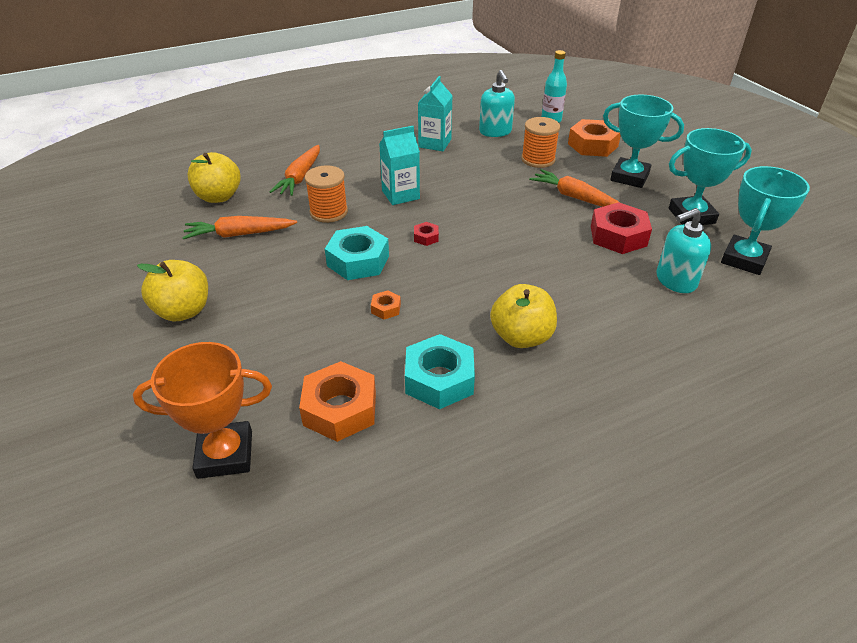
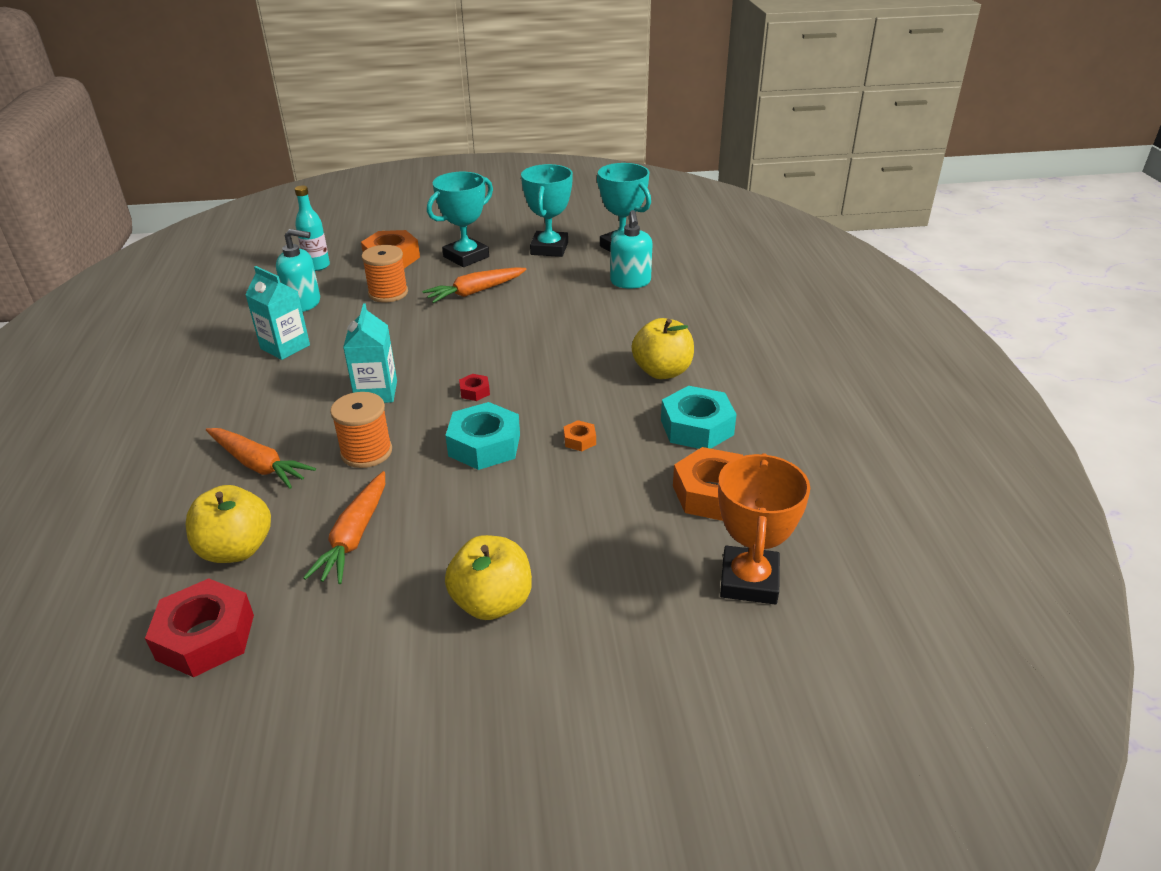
camera: 70 degrees left, 5 degrees down
red nut [591,202,652,254] -> red nut moved to [145,578,254,677]

